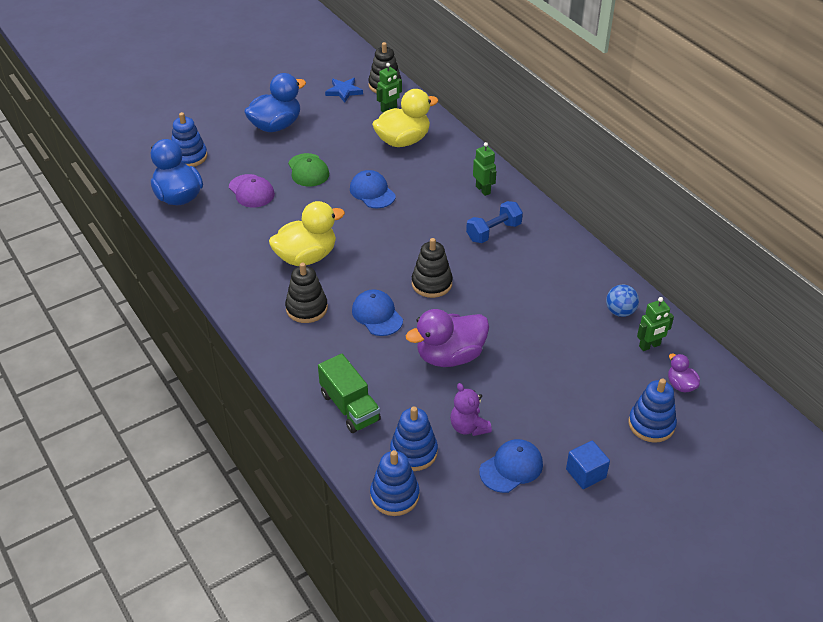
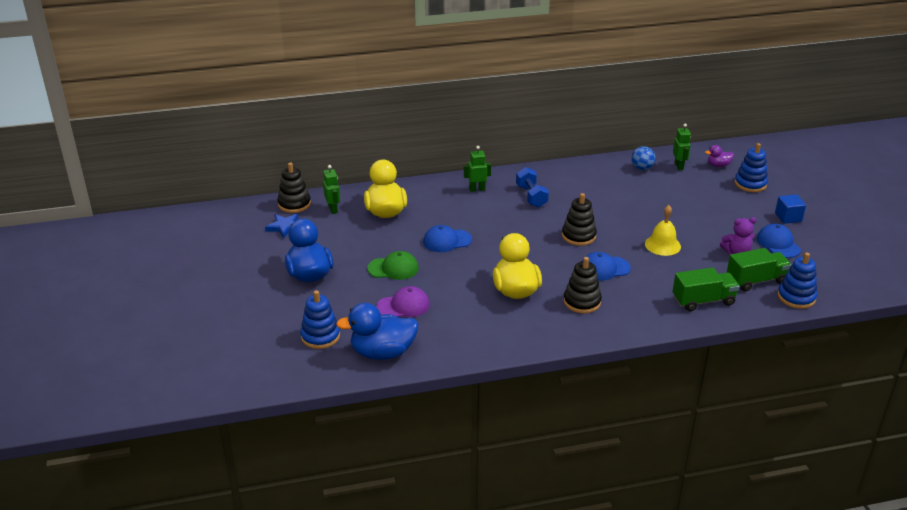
camera: 70 degrees left, 10 degrees down
blue stacking toy [390,407,438,471] -> green truck [727,248,792,291]
purple duck [406,309,489,367] -> yellow bell [645,205,681,256]

